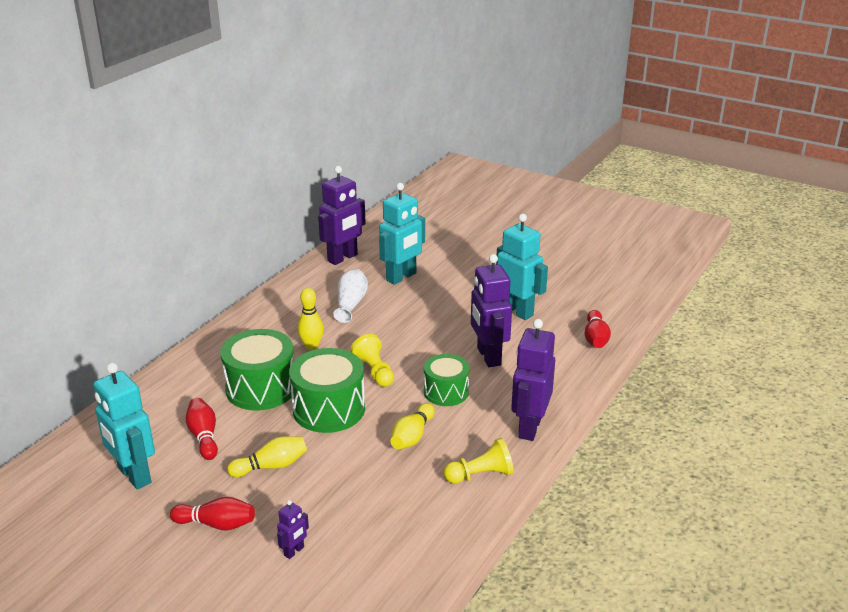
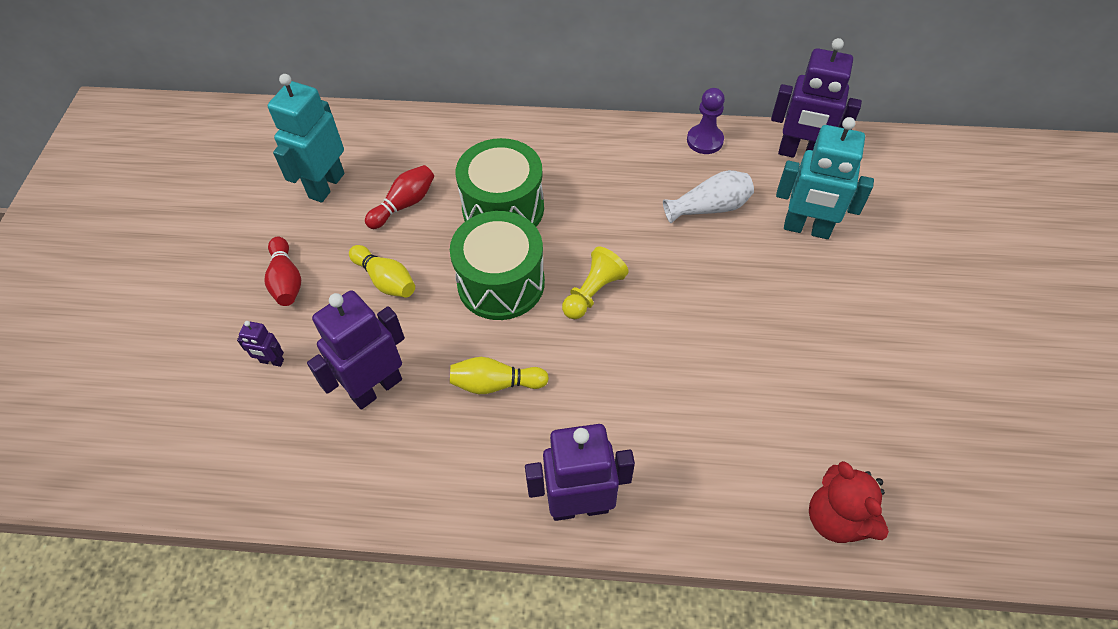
camera: 65 degrees right, 25 degrees up
yellow bowling pin [297,288,324,350] -> none
green drum [424,354,469,406] -> none
yellow pawn [444,438,514,484] -> none
purple robot [471,254,512,367] -> purple robot moved to [307,290,405,410]
turquoise robot [496,214,548,320] -> none
red bowling pin [585,310,611,348] -> red teddy bear [809,461,889,543]
none -> purple pawn [687,88,725,154]

